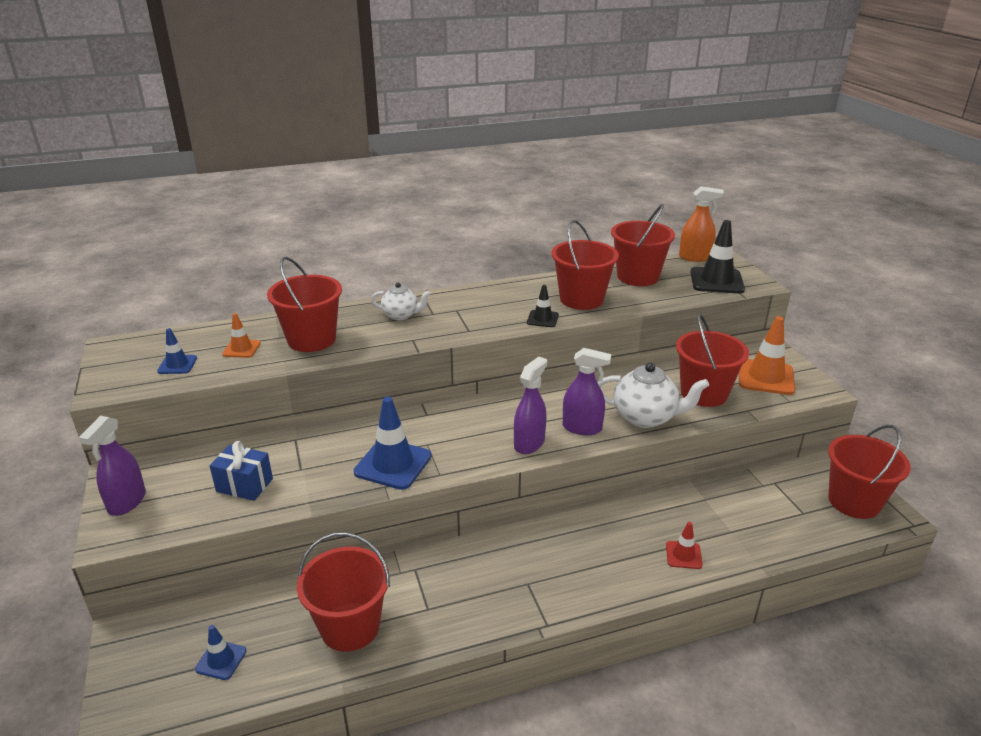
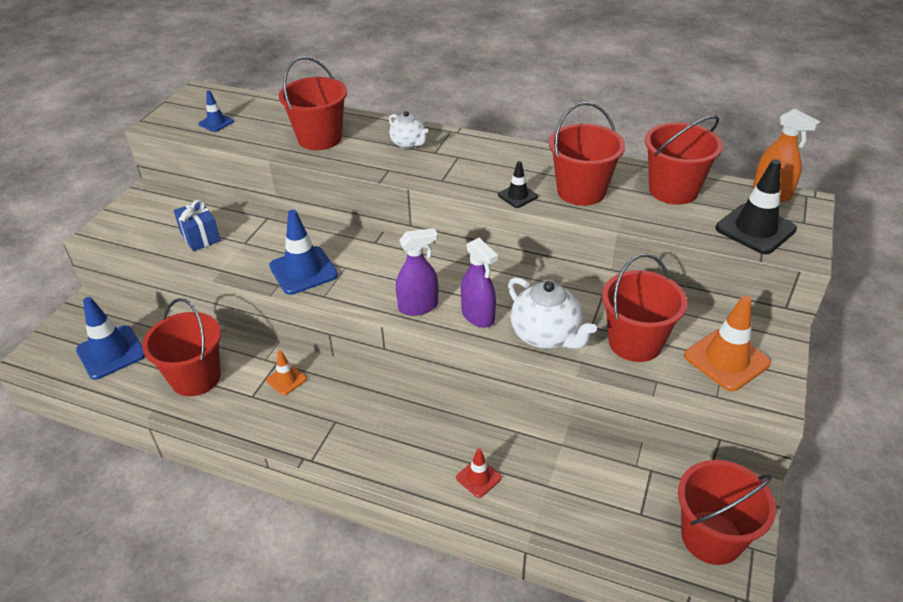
camera: 40 degrees right, 10 degrees up
purple spray bottle [79,416,146,516] -> none
blue traffic cone [195,625,247,680] -> blue traffic cone [76,297,145,380], size x1.86
orange traffic cone [222,313,261,358] -> orange traffic cone moved to [266,351,307,395]

